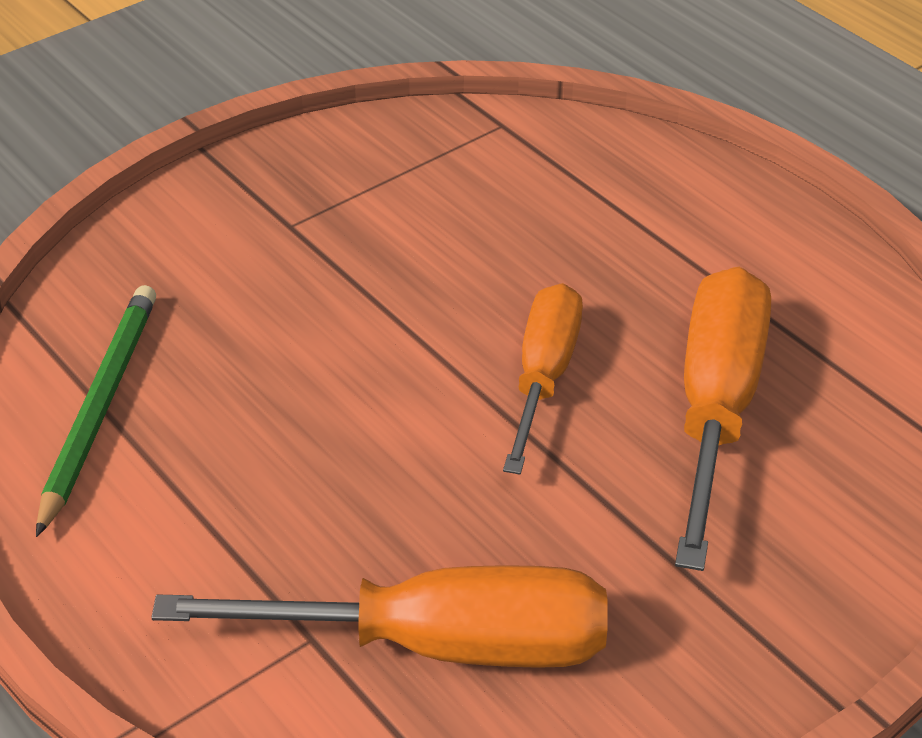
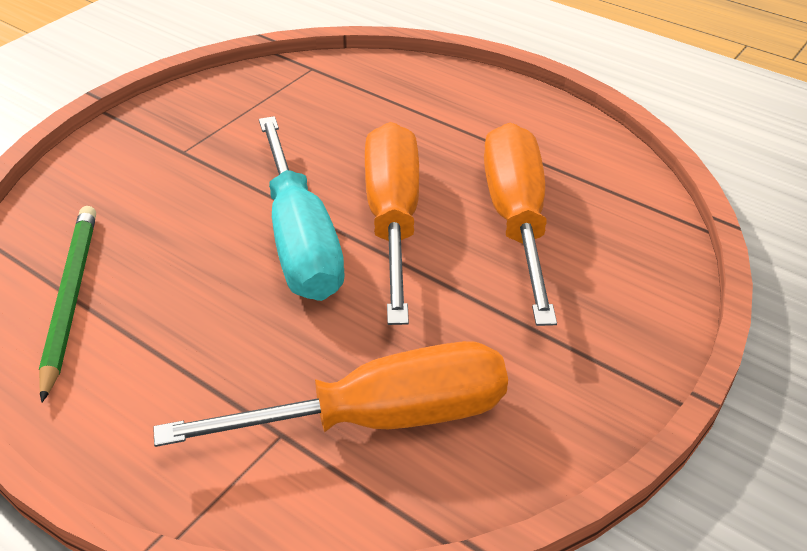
camera: 15 degrees left, 0 degrees up
orange screwdriver [503,283,583,474] -> orange screwdriver [365,122,419,325], size x1.50
none -> turquoise screwdriver [259,116,345,301]

